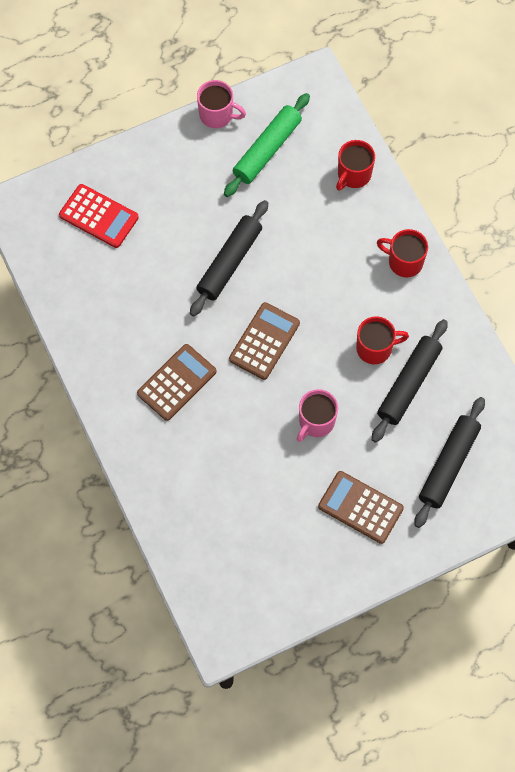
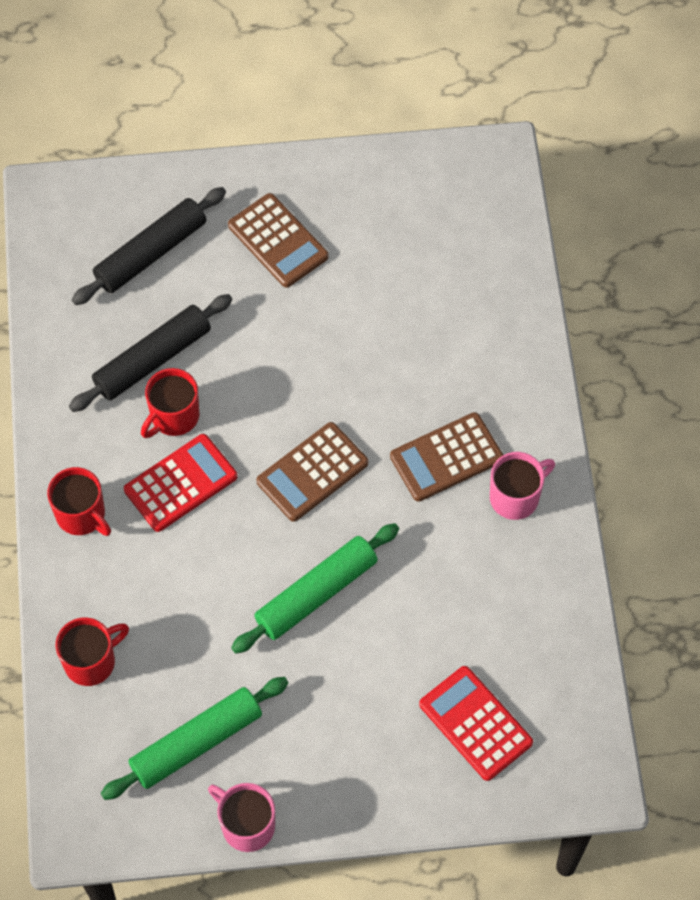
camera: 160 degrees left, 5 degrees down
black rolling pin [190,200,268,317] -> green rolling pin [231,523,399,654]
pink mug [297,389,338,442] -> pink mug moved to [490,452,555,520]
red mug [356,316,409,364] -> red mug turned 60 degrees counterclockwise [141,368,200,438]
none -> red calculator [124,434,237,532]

